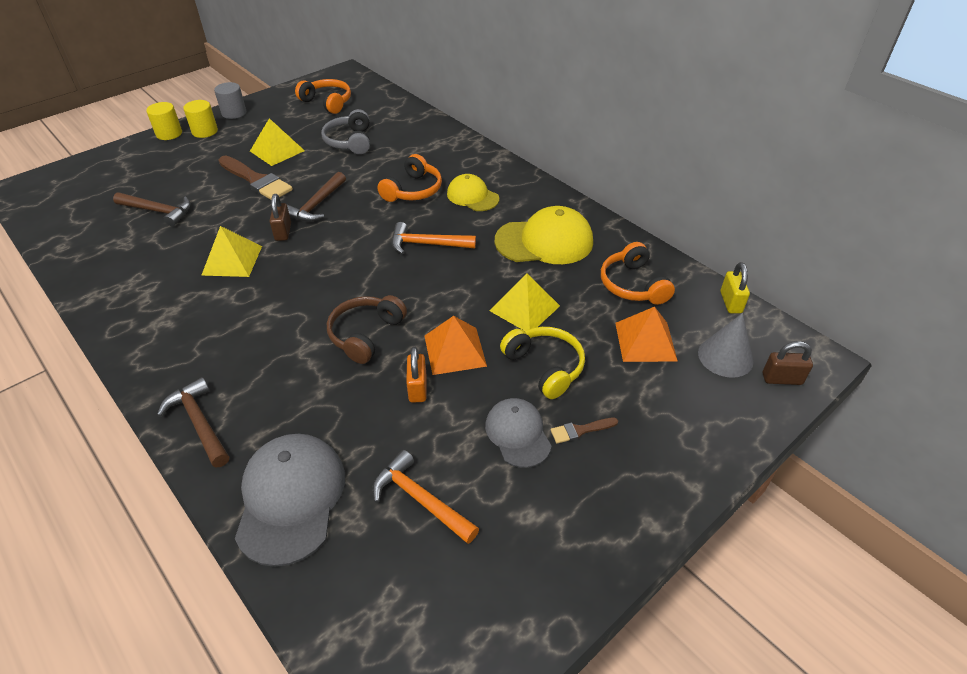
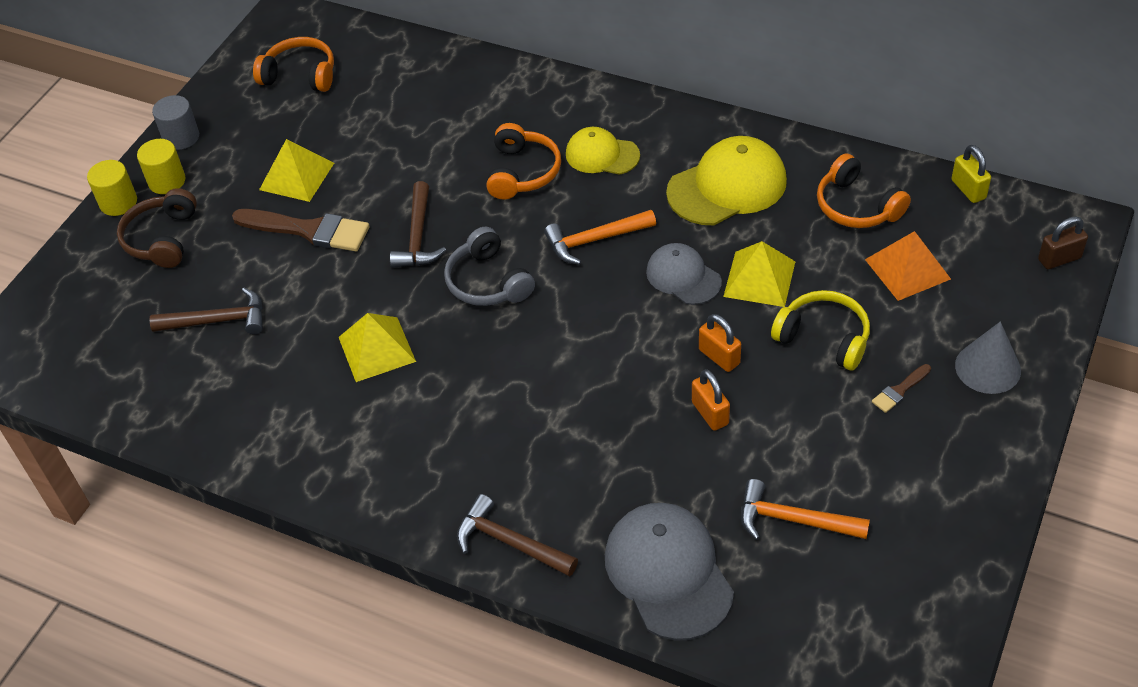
camera: 20 degrees left, 5 degrees up
brown padlock [270,194,291,241] -> none
grey headphones [321,109,370,154] -> grey headphones moved to [444,227,535,306]
brown headphones [327,295,407,364] -> brown headphones moved to [117,188,197,268]
orange pyramid [424,316,487,375] -> orange padlock [699,314,741,372]
grey cap [485,398,552,468] -> grey cap moved to [646,243,722,305]
grey cone [698,313,753,378] -> grey cone moved to [955,321,1021,394]

